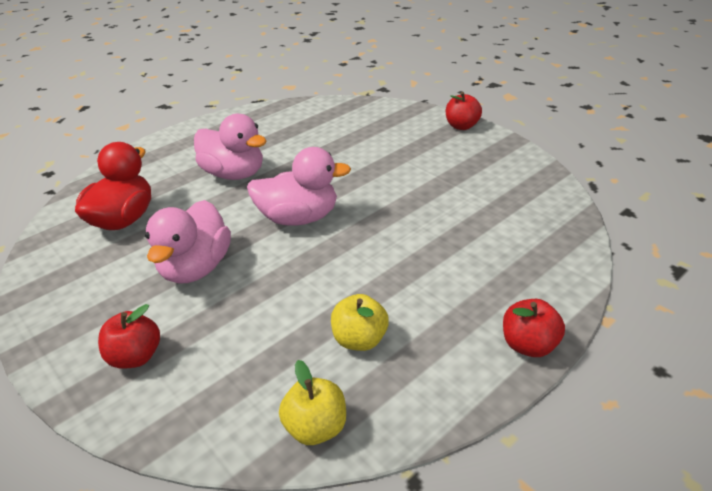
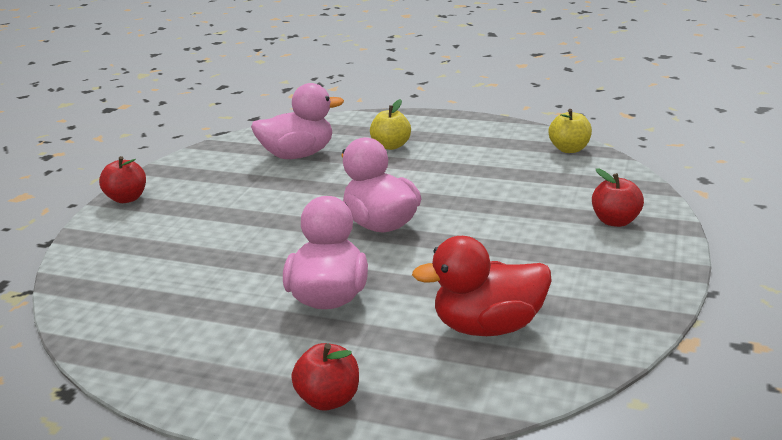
camera: 120 degrees left, 10 degrees down
pink duck [145,200,231,284] -> pink duck moved to [251,83,344,159]
yellow apple [331,294,389,351] -> yellow apple moved to [370,99,411,150]
red apple [503,299,565,357] -> red apple moved to [291,343,359,410]

